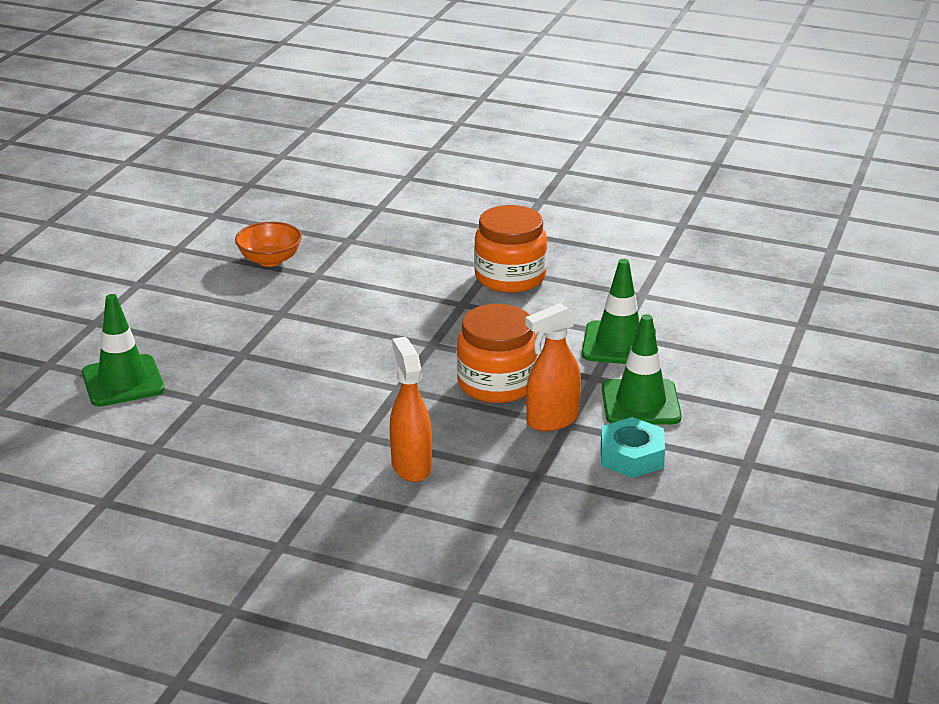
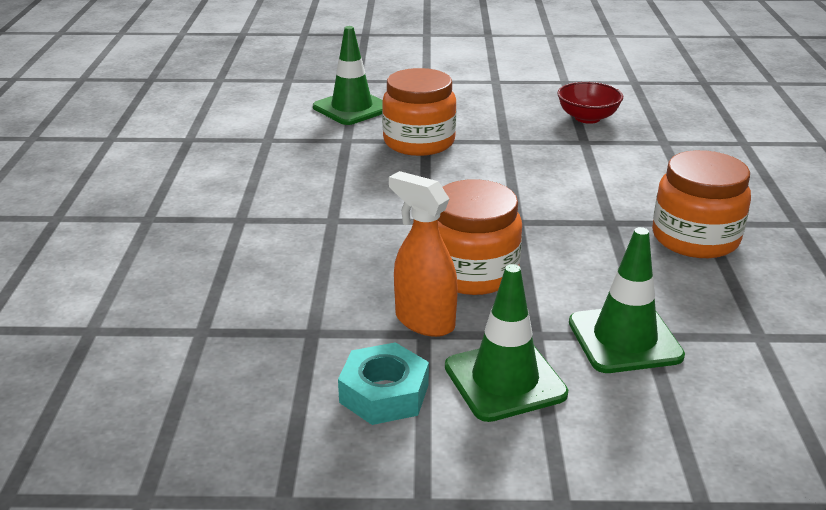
camera: 70 degrees right, 0 degrees up
orange bowl [235,222,302,267] -> red bowl [557,82,623,124]
orange spray bottle [390,337,432,482] -> none
none -> orange jar [382,68,457,156]

